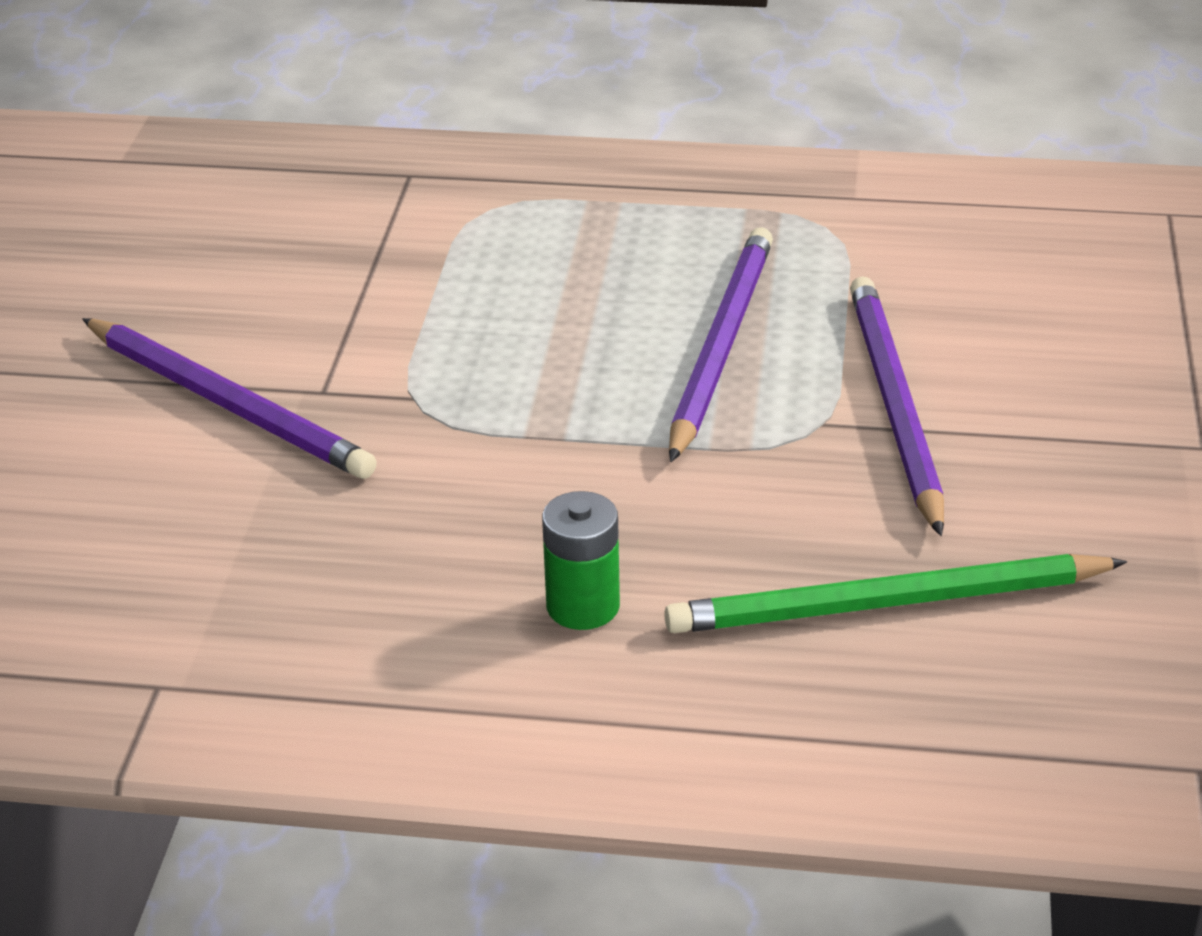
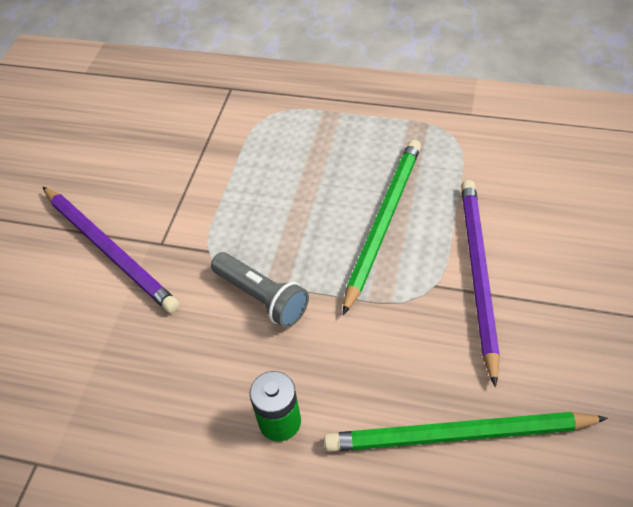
camera: 10 degrees right, 15 degrees up
purple pencil [669,227,773,462] -> green pencil [343,140,421,315]
none -> grey flashlight [211,252,309,328]

